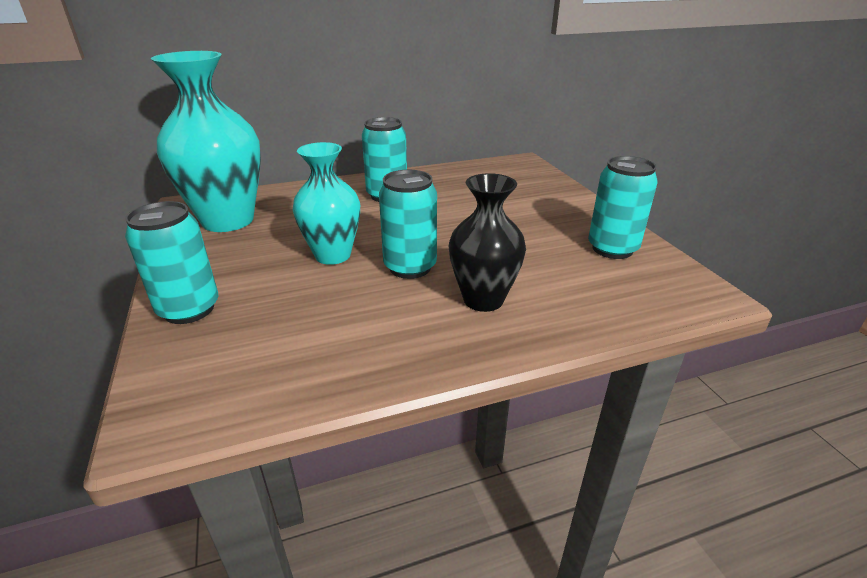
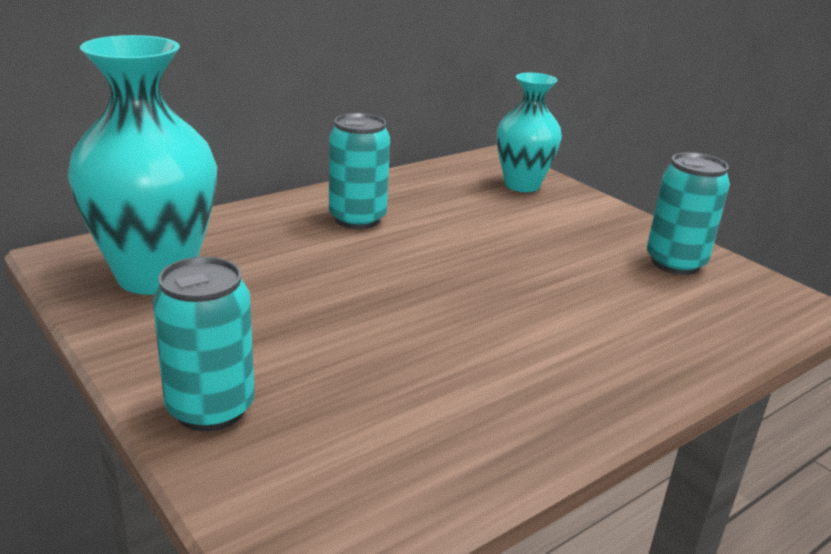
camera: 20 degrees left, 5 degrees down
turquoise vase [293,142,360,265] -> turquoise vase moved to [497,73,562,192]
turquoise can [379,170,437,279] -> none
black vase [449,173,526,312] -> none

